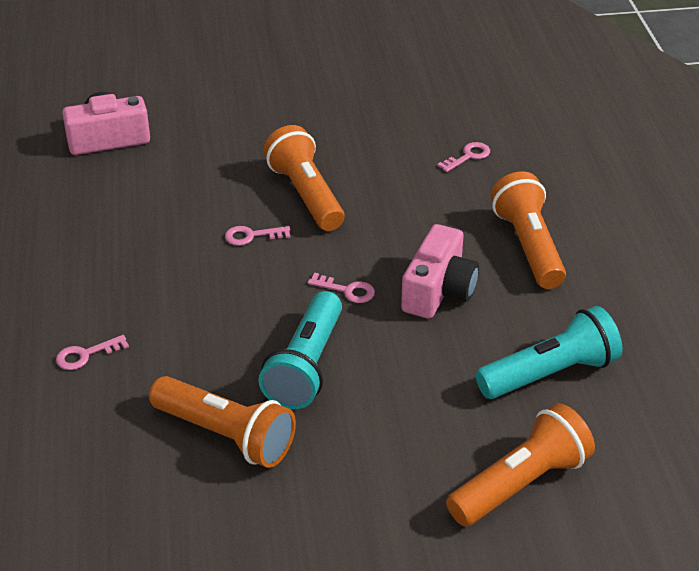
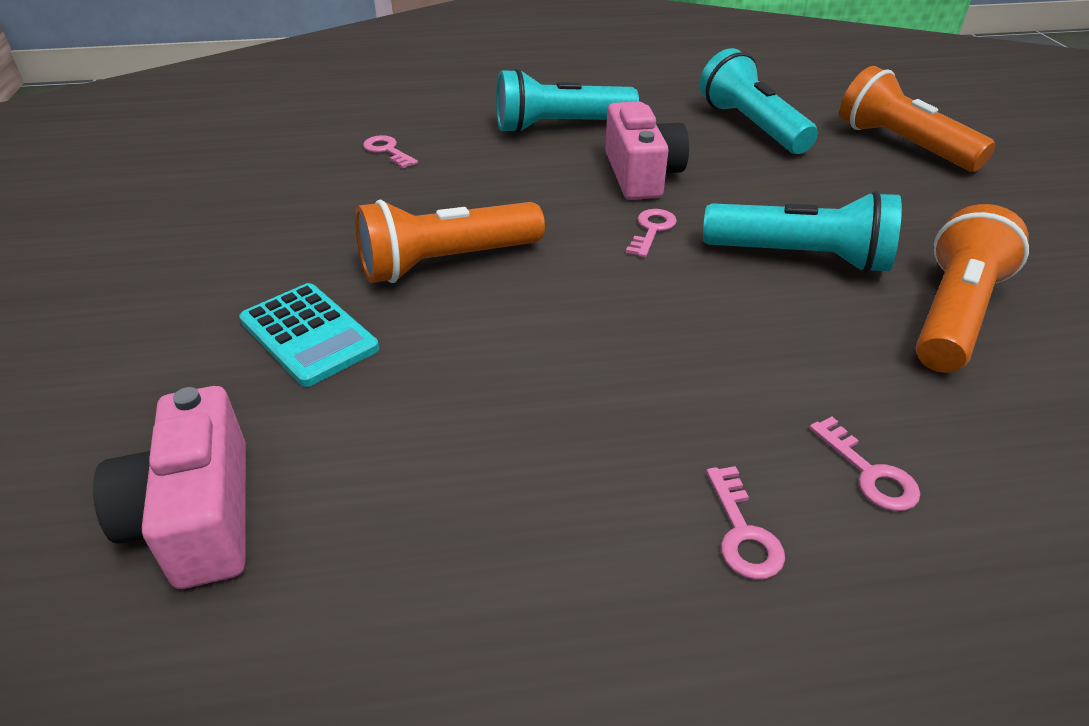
camera: 90 degrees left, 0 degrees up
pink key [225,226,291,246] -> pink key moved to [706,466,785,579]
pink camera [401,224,479,319] -> pink camera turned 60 degrees clockwise [605,101,689,200]
orange flashlight [491,171,566,289] -> turquoise flashlight [496,68,639,134]
none -> turquoise calculator [239,283,379,387]

